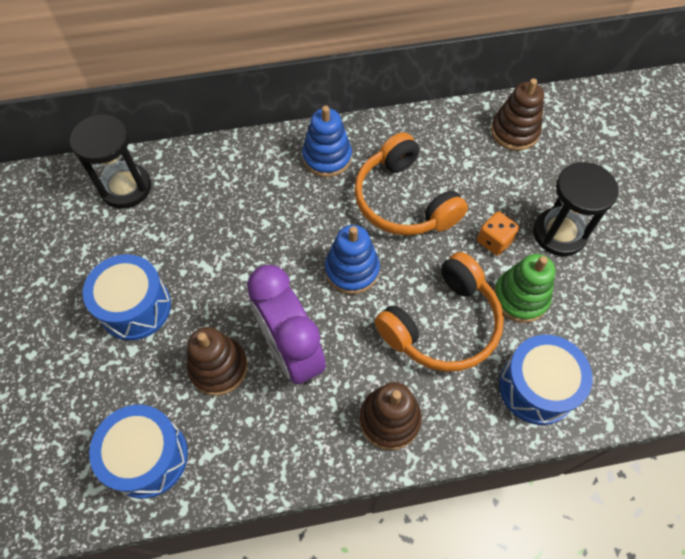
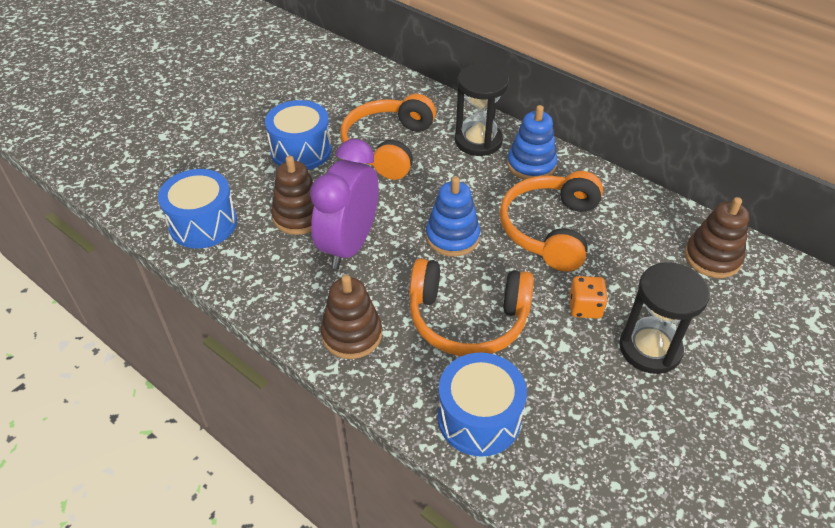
camera: 50 degrees right, 15 degrees down
black hourglass [70,114,151,209] -> black hourglass moved to [455,64,509,156]
green stacking toy [494,254,556,323] -> none
none -> orange headphones [340,94,436,180]

